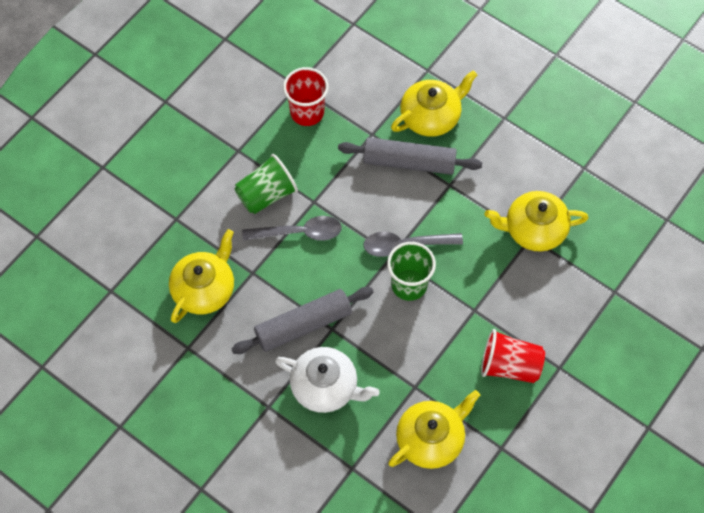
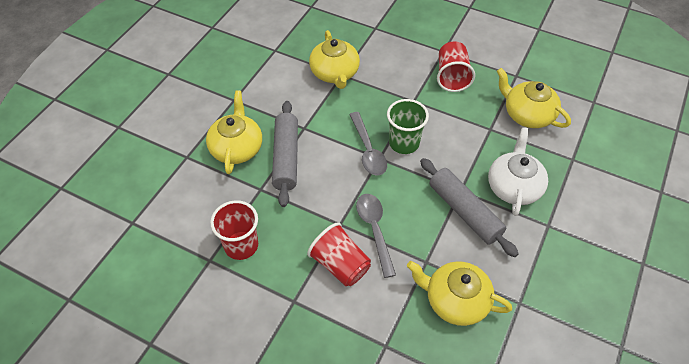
camera: 100 degrees left, 10 degrees down
green cup [234,154,298,214] -> red cup [307,223,371,286]
yellow teapot [391,70,477,137] -> yellow teapot turned 45 degrees clockwise [206,91,262,174]

